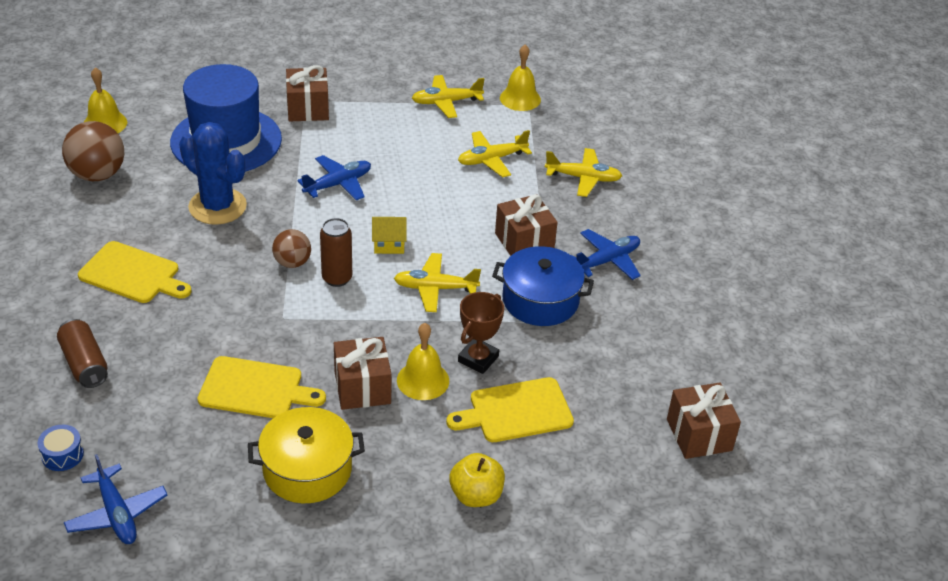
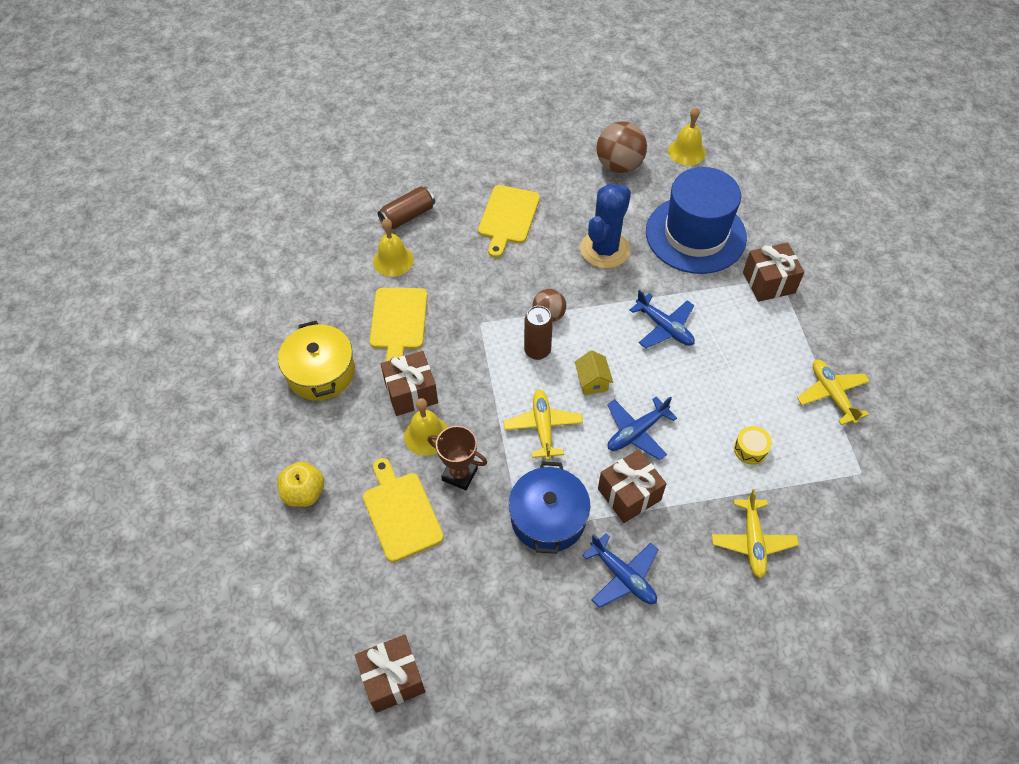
camera: 85 degrees right, 15 degrees up
blue drum [38,425,84,471] -> none
blue plane [64,454,167,544] -> blue plane moved to [607,396,677,460]
yellow plane [458,130,532,178] -> yellow drum [734,426,772,465]
yellow bell [500,45,541,111] -> yellow bell moved to [373,218,414,277]

